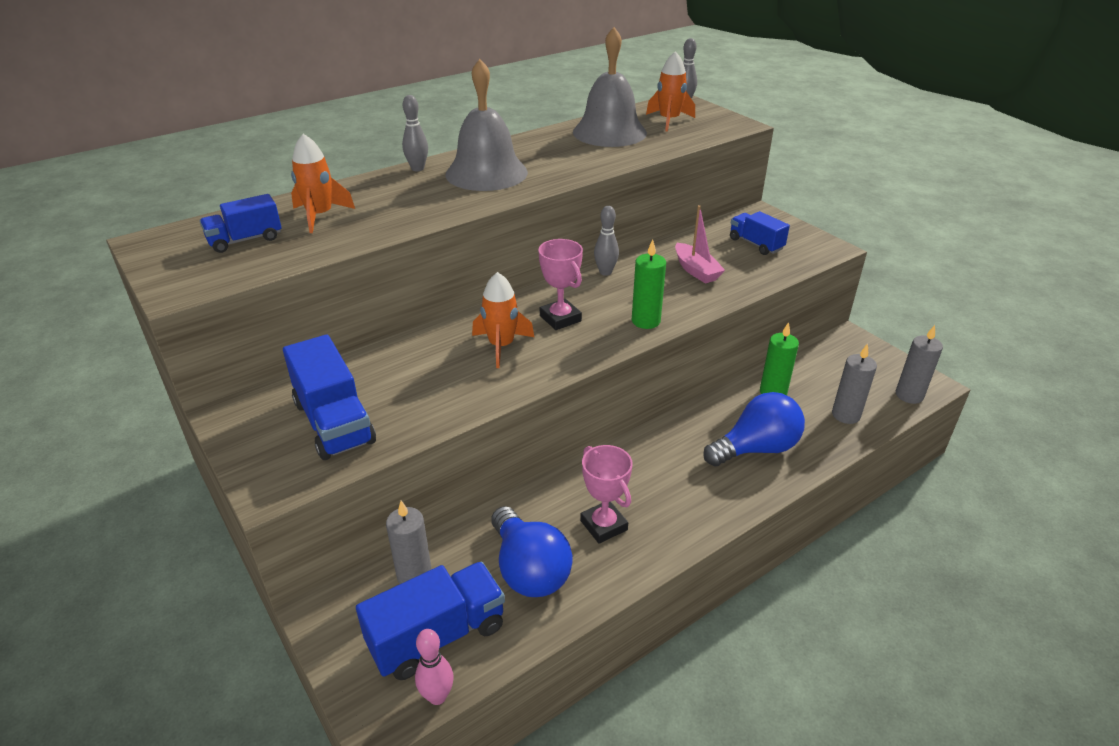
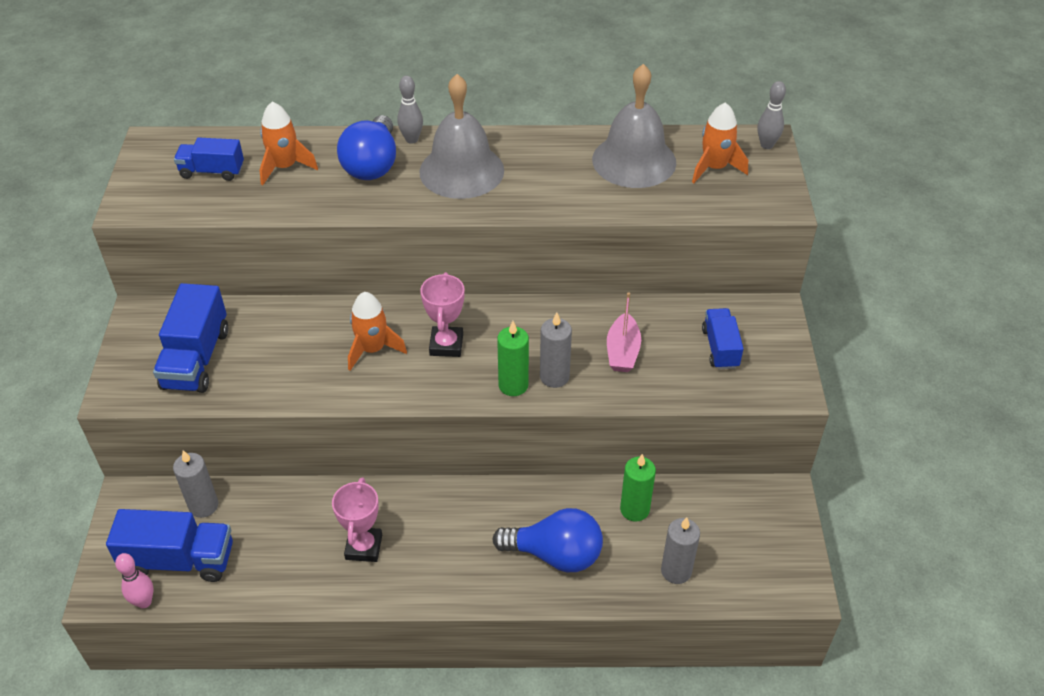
camera: 35 degrees right, 10 degrees up
blue light bulb [491,506,573,597] -> blue light bulb moved to [337,115,396,180]
grey bowling pin [594,206,619,276] -> none
grey candle [896,325,943,404] -> grey candle moved to [540,312,572,388]

